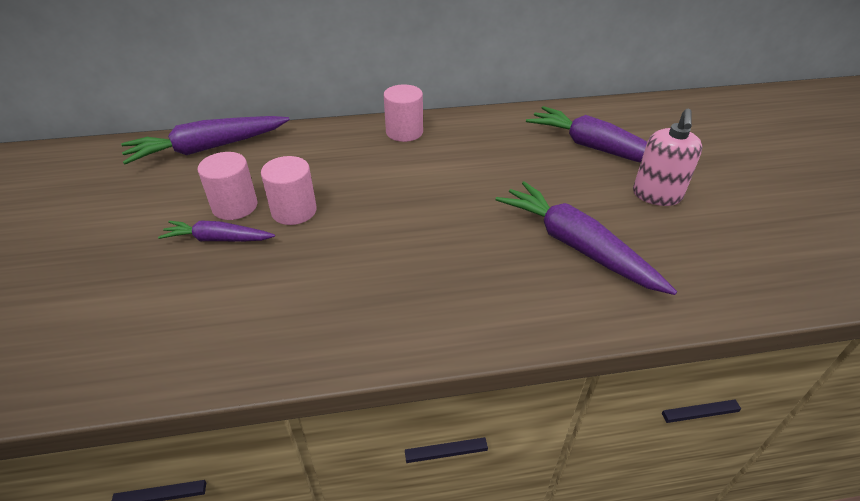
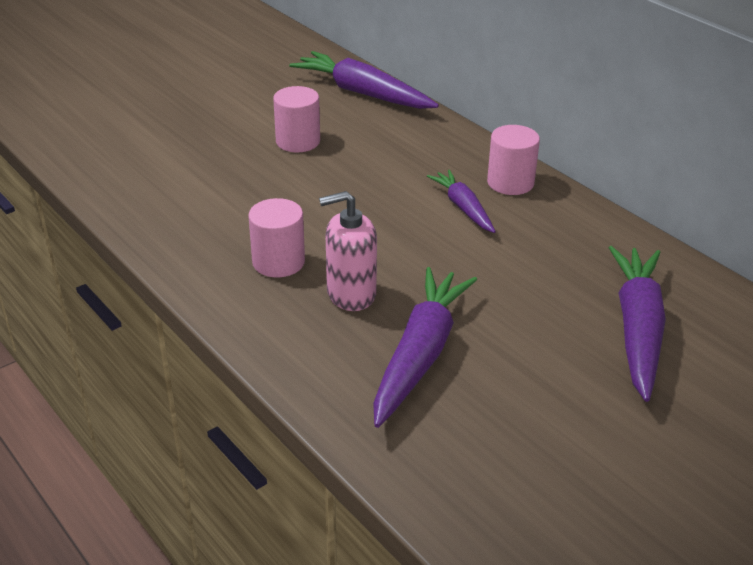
camera: 60 degrees right, 5 degrees down
purple carrot [158,221,275,242] -> purple carrot moved to [427,170,496,233]
pink cylinder [261,156,317,225] -> pink cylinder moved to [248,198,305,277]
pink soap dispenser [633,109,703,206] -> pink soap dispenser moved to [319,191,377,311]

